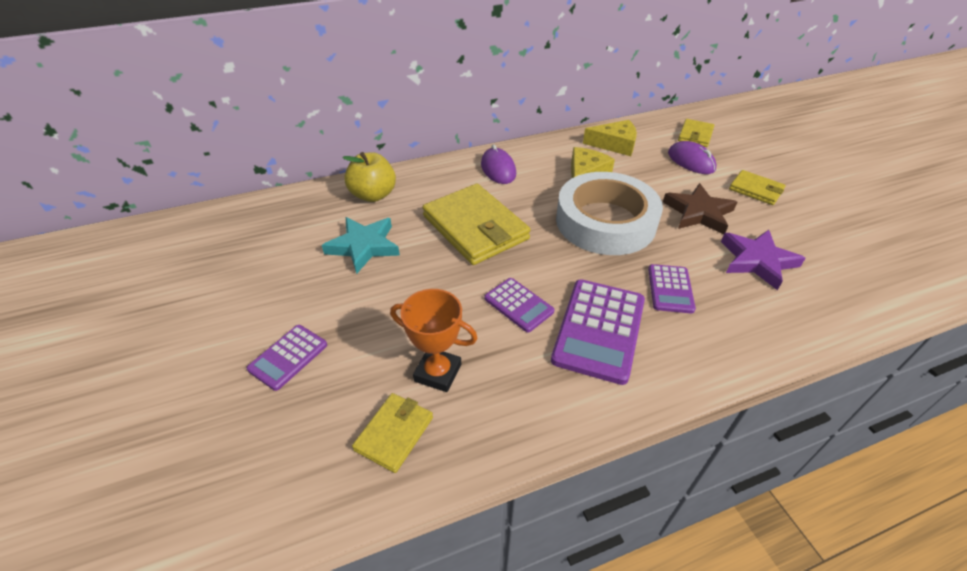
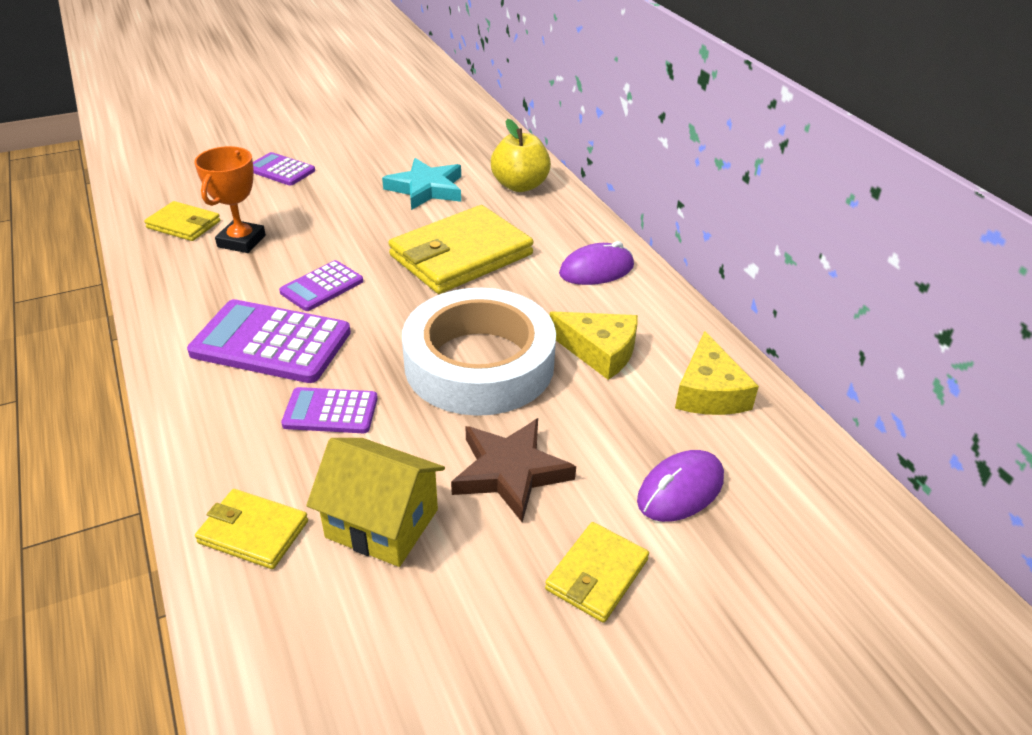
camera: 85 degrees right, 5 degrees down
yellow wallet [678,119,714,147] -> yellow wallet moved to [195,489,308,569]
purple star [721,230,806,290] -> yellow house [306,438,445,567]

